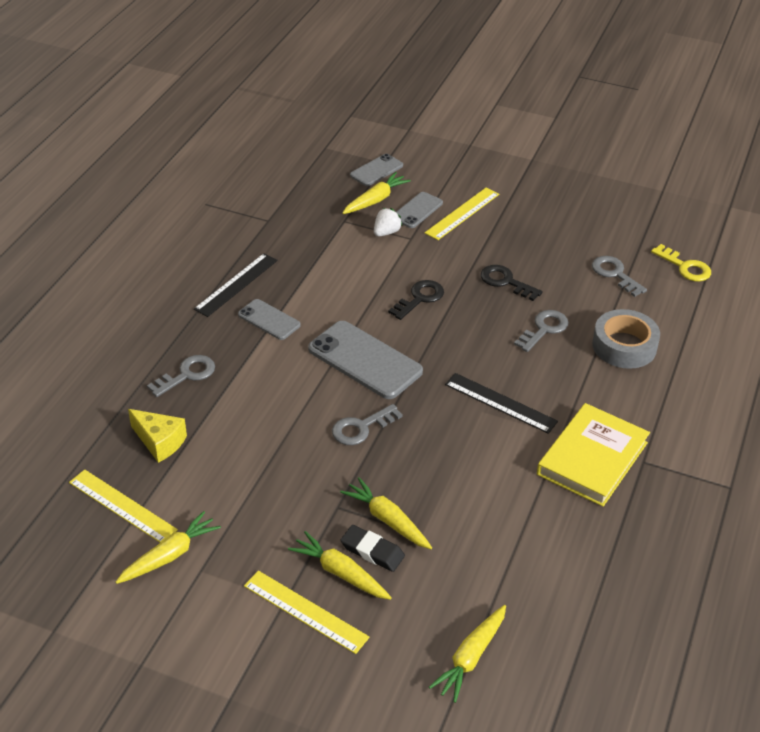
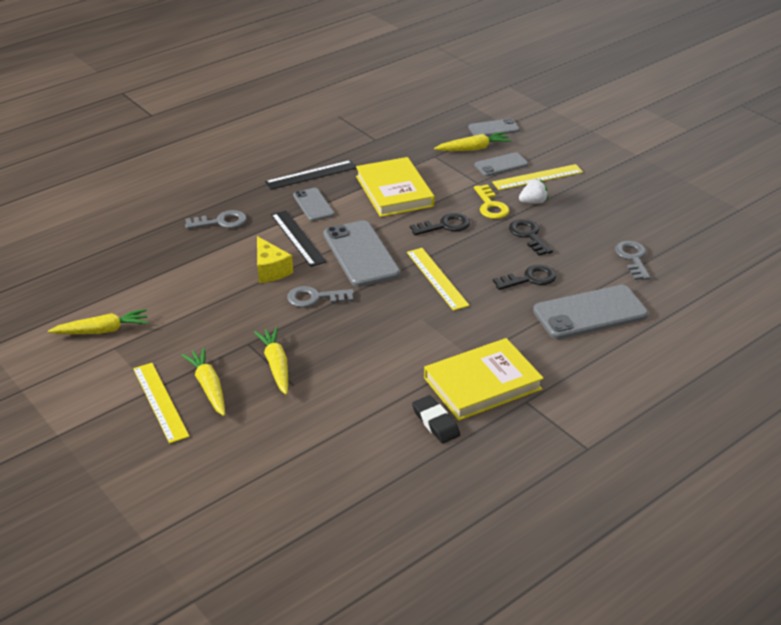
camera: 30 degrees right, 5 degrees down
yellow ruler [69,469,178,543] -> yellow ruler moved to [407,248,470,311]
yellow cheese [128,409,187,463] -> yellow cheese moved to [257,236,293,283]
black eraser [341,525,405,572] -> black eraser moved to [412,395,460,443]
white strawberry [374,208,402,236] -> white strawberry moved to [519,179,548,204]
yellow carrot [429,605,506,703] -> none
black ruler [445,373,558,434] -> black ruler moved to [271,210,327,267]
grey key [514,310,569,352] -> black key [493,265,556,290]
grey tape [592,309,660,369] -> grey phone [533,285,648,339]
yellow key [651,244,711,281] -> yellow key moved to [474,184,509,219]
none -> yellow book [356,157,434,217]

